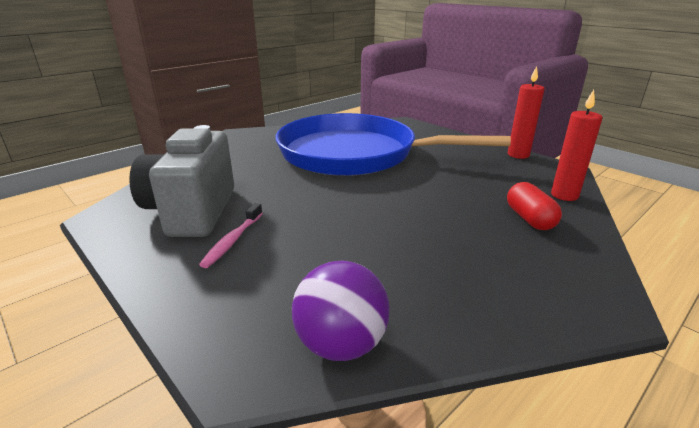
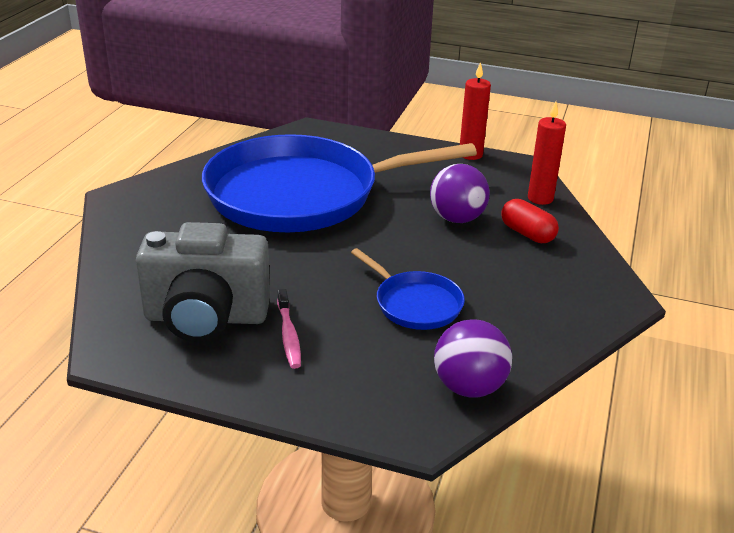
camera: 30 degrees left, 5 degrees up
grey camera [129,125,234,237] -> grey camera turned 60 degrees counterclockwise [136,222,270,342]
none -> blue pan [351,248,465,330]
none -> purple ball [430,164,490,223]

